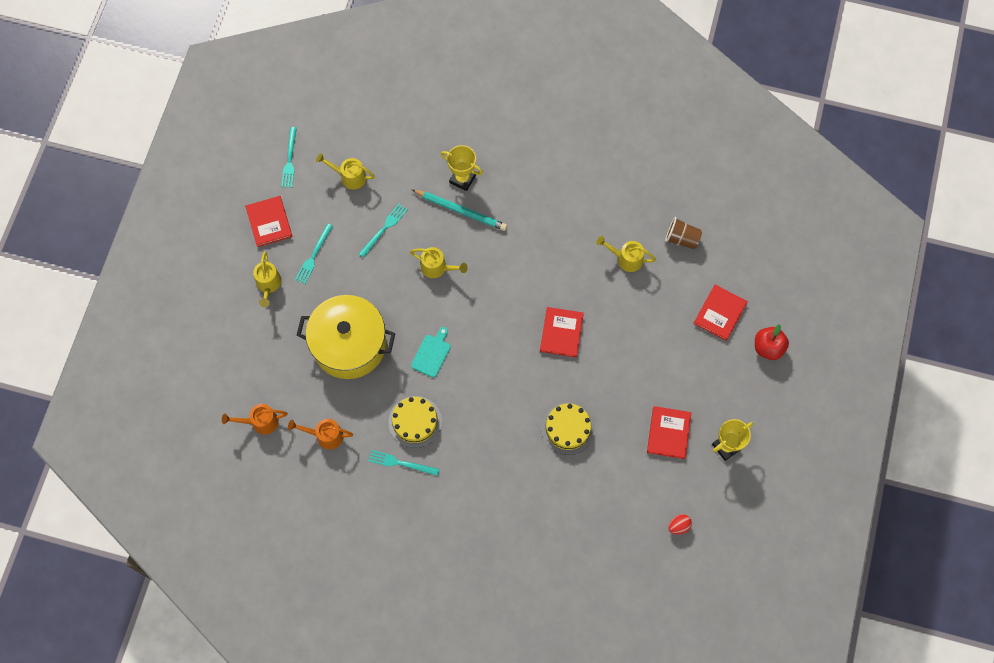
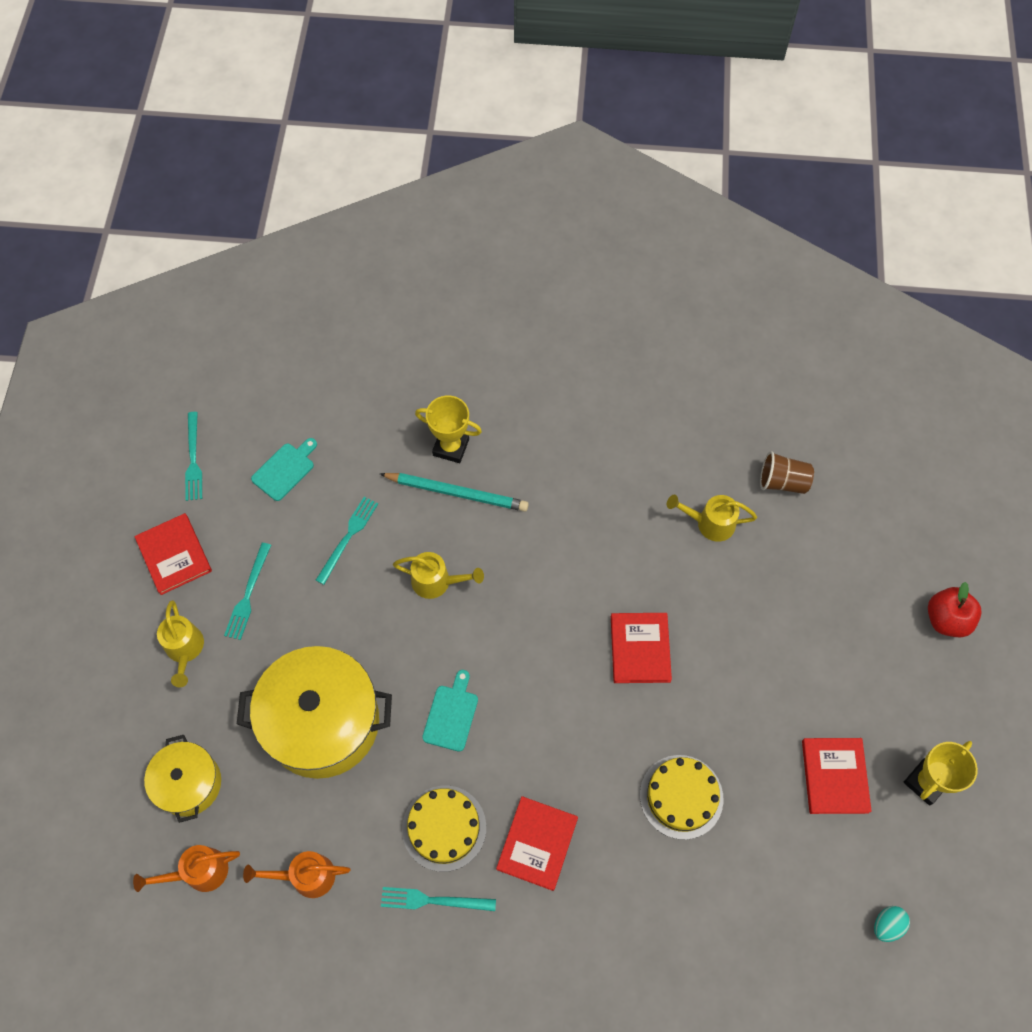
camera: 10 degrees left, 5 degrees down
yellow watering can [316,153,375,189] -> turquoise cutting board [251,438,317,501]
red egg [668,514,692,535] -> turquoise egg [874,906,910,942]
red book [693,285,748,341] -> red book moved to [496,796,578,891]
none -> yellow pot [144,735,221,823]

